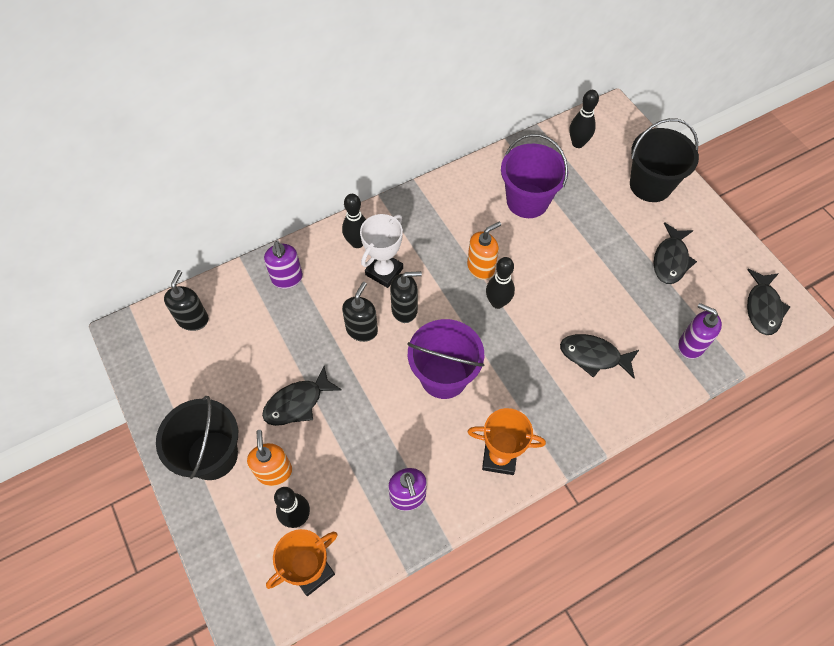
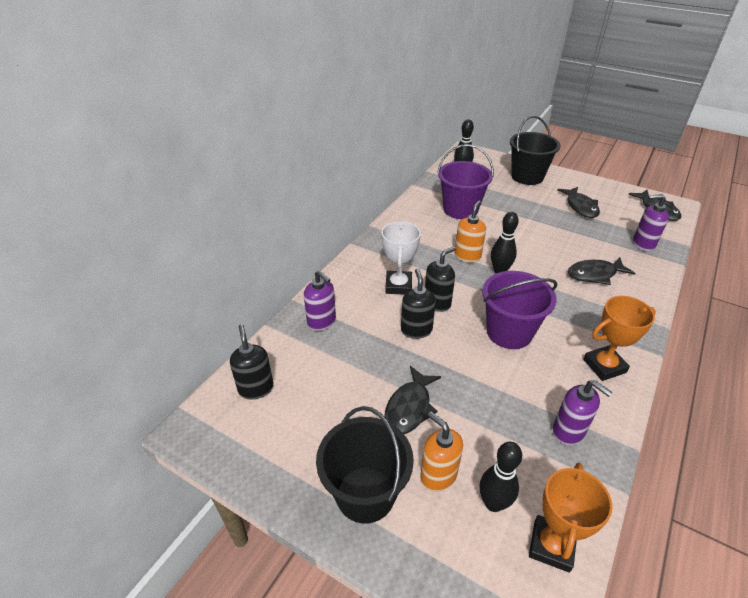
camera: 30 degrees left, 20 degrees down
black bowling pin [342,194,366,248] -> none

